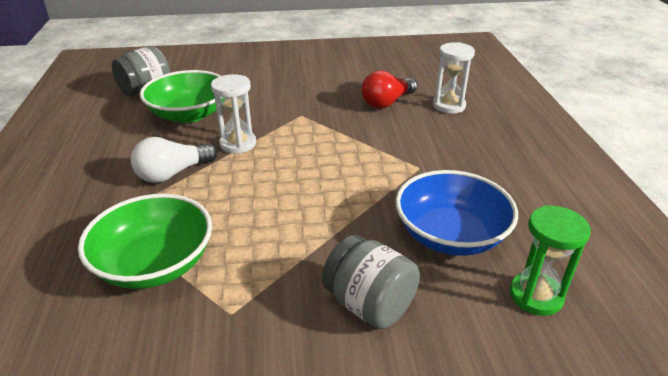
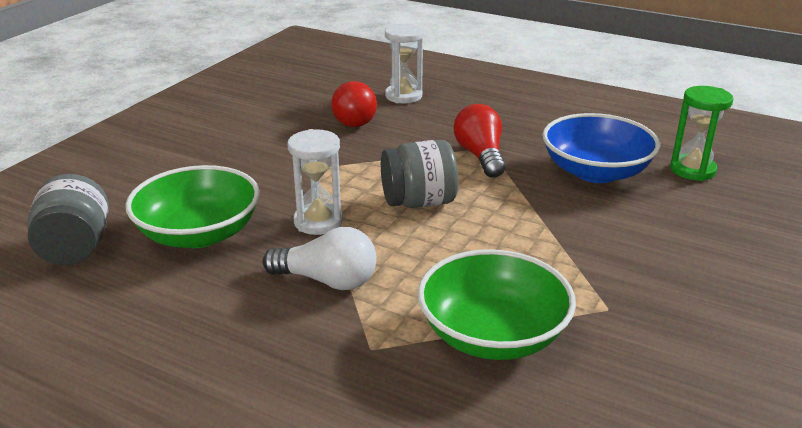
camera: 55 degrees left, 5 degrees down
white light bulb [131,137,217,183] -> white light bulb turned 75 degrees counterclockwise [263,227,377,290]
grey jar [322,235,420,329] -> grey jar moved to [381,140,458,208]
none -> red light bulb [454,104,505,178]

